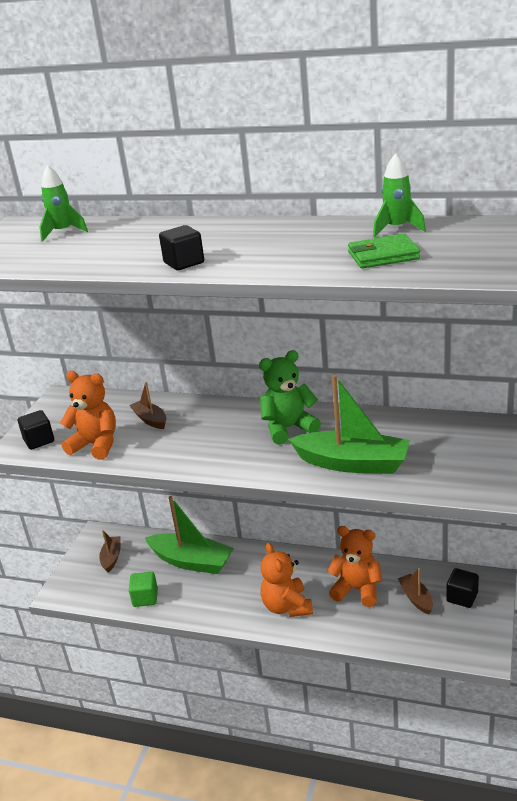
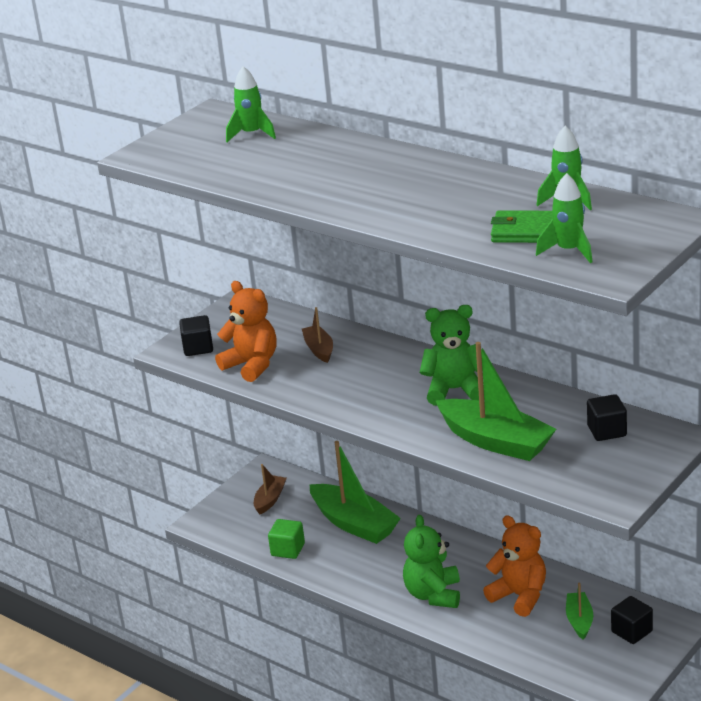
camera: 20 degrees right, 0 degrees up
black cube [159,225,204,270] -> black cube moved to [587,394,627,441]
orange teddy bear [260,543,313,617] -> green teddy bear [403,515,460,608]
brown boat [398,568,433,615] -> green boat [566,583,593,640]
none -> green rocket [536,173,593,263]

